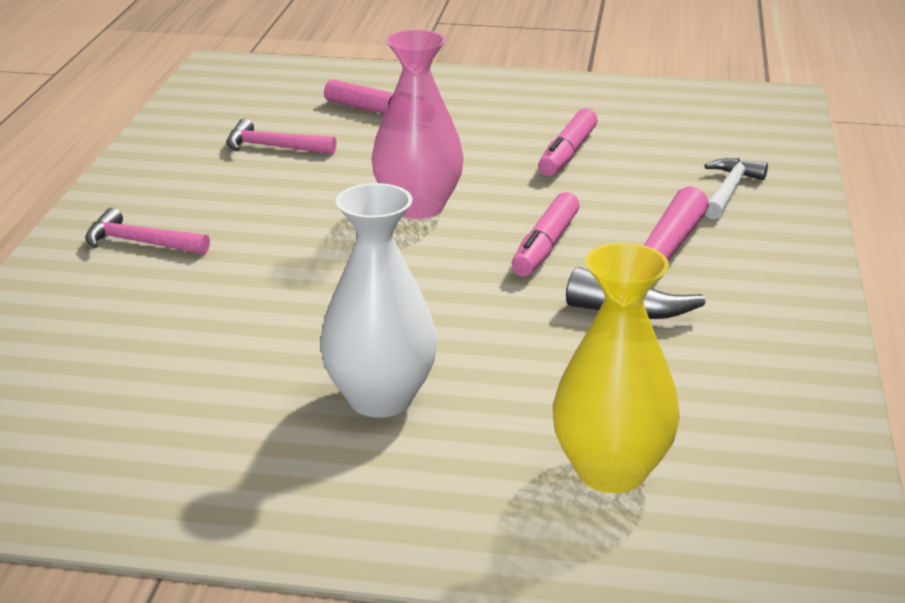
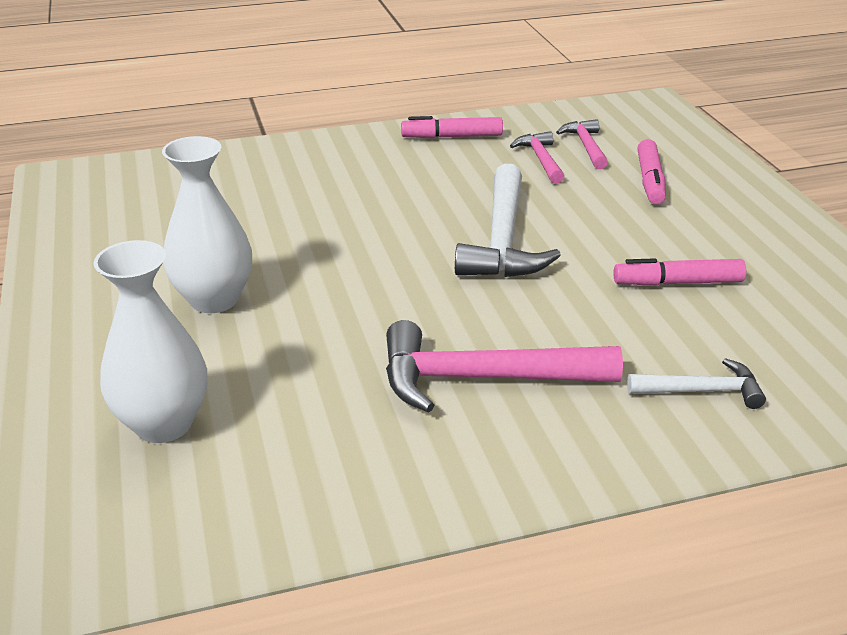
camera: 65 degrees right, 5 degrees up
pink hammer [85,208,210,255] -> pink hammer moved to [556,119,608,169]
pink vase [371,30,464,219] -> white hammer [455,163,561,277]
pink marker [512,192,580,276] -> pink marker moved to [401,116,503,139]
yellow vase [553,243,680,493] -> white vase [93,240,207,443]

